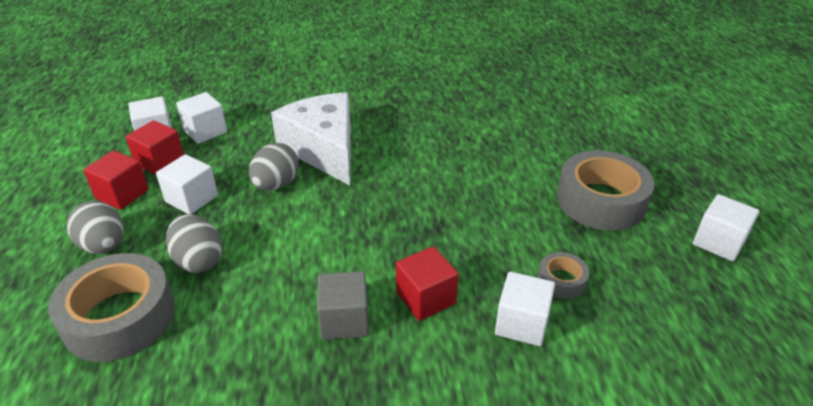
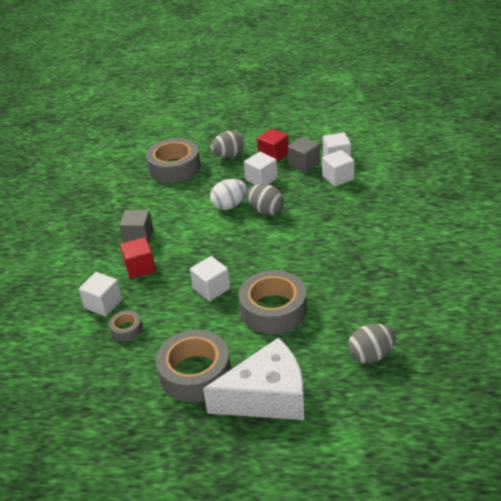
camera: 105 degrees right, 0 degrees up
red cube [126,120,184,175] -> grey cube [288,137,320,173]
grey egg [166,214,223,273] -> grey egg moved to [348,324,396,364]
white cheese [271,92,351,185] -> white cheese moved to [203,338,304,420]
white cube [693,194,759,261] -> white cube moved to [190,256,230,302]
none -> white egg [210,179,247,210]
none -> grey tape [239,270,307,334]

